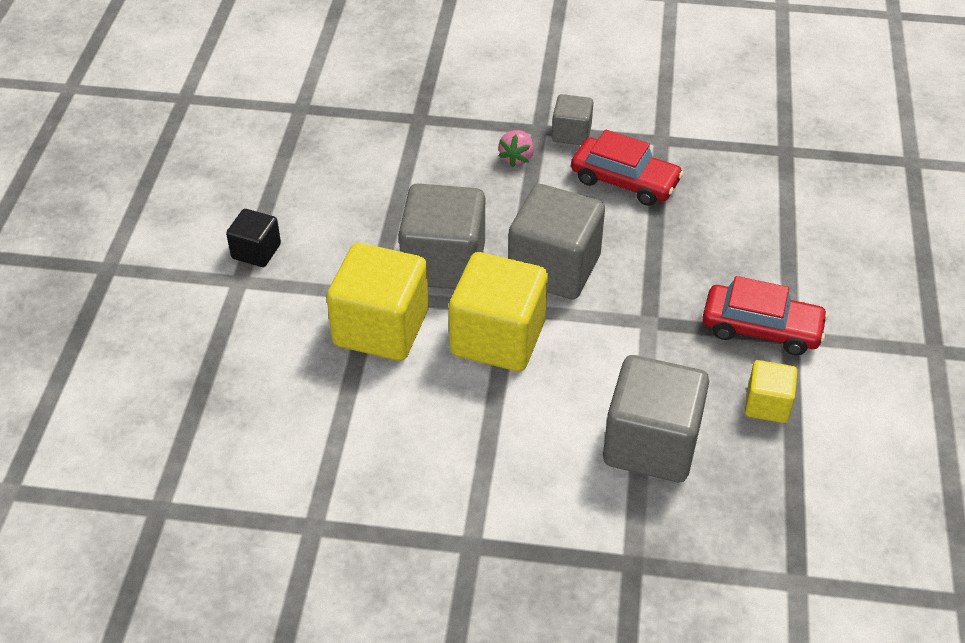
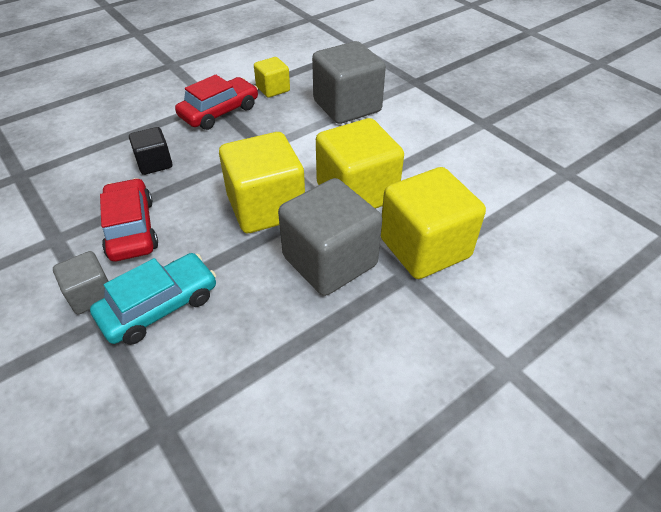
camera: 135 degrees left, 0 degrees up
black cube [226,209,281,267] -> black cube moved to [129,127,172,175]
pink strawberry [498,130,534,167] -> turquoise car [90,253,216,345]
grey cube [508,184,605,299] -> yellow cube [219,132,305,233]
red car [703,276,828,356] -> red car turned 75 degrees clockwise [175,75,258,130]

